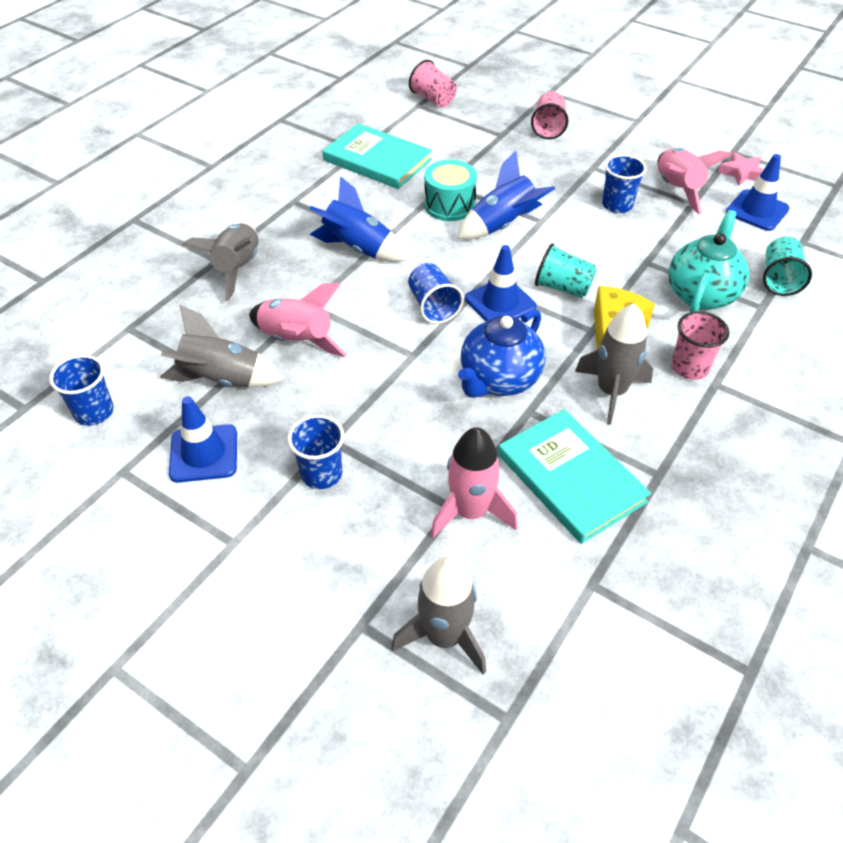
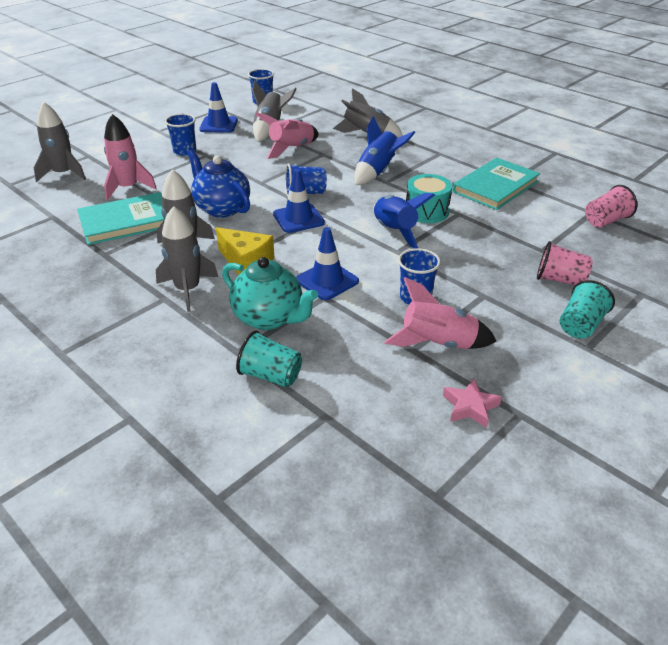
camera: 100 degrees right, 10 degrees down
turquoise cup [535,243,597,298] -> turquoise cup moved to [560,280,615,339]
pink cup [671,311,729,380] -> grey rocket [156,206,218,312]
blue traffic cone [726,154,790,231] -> blue traffic cone moved to [296,227,359,300]

